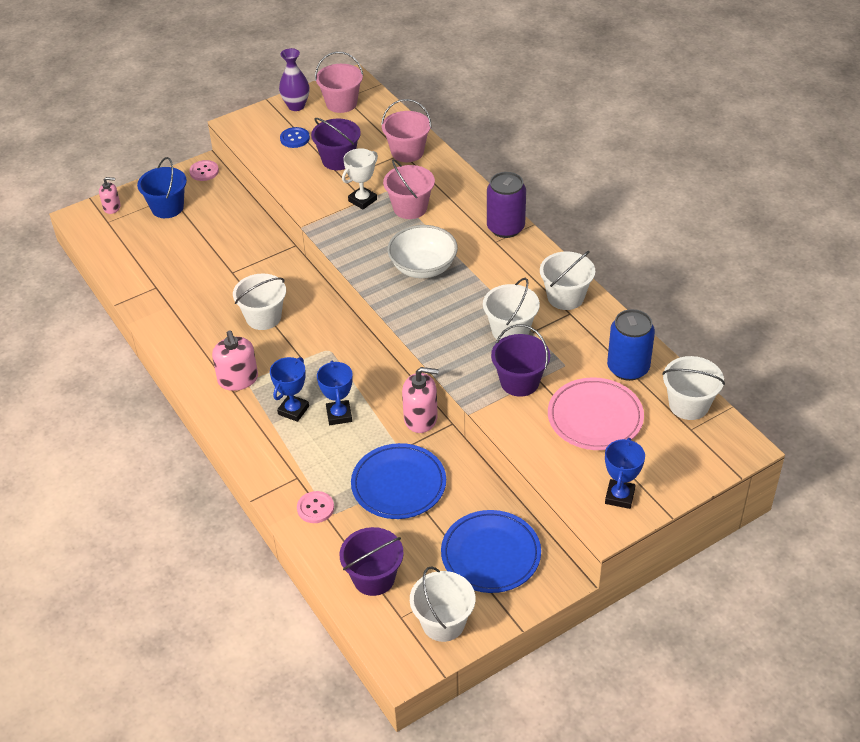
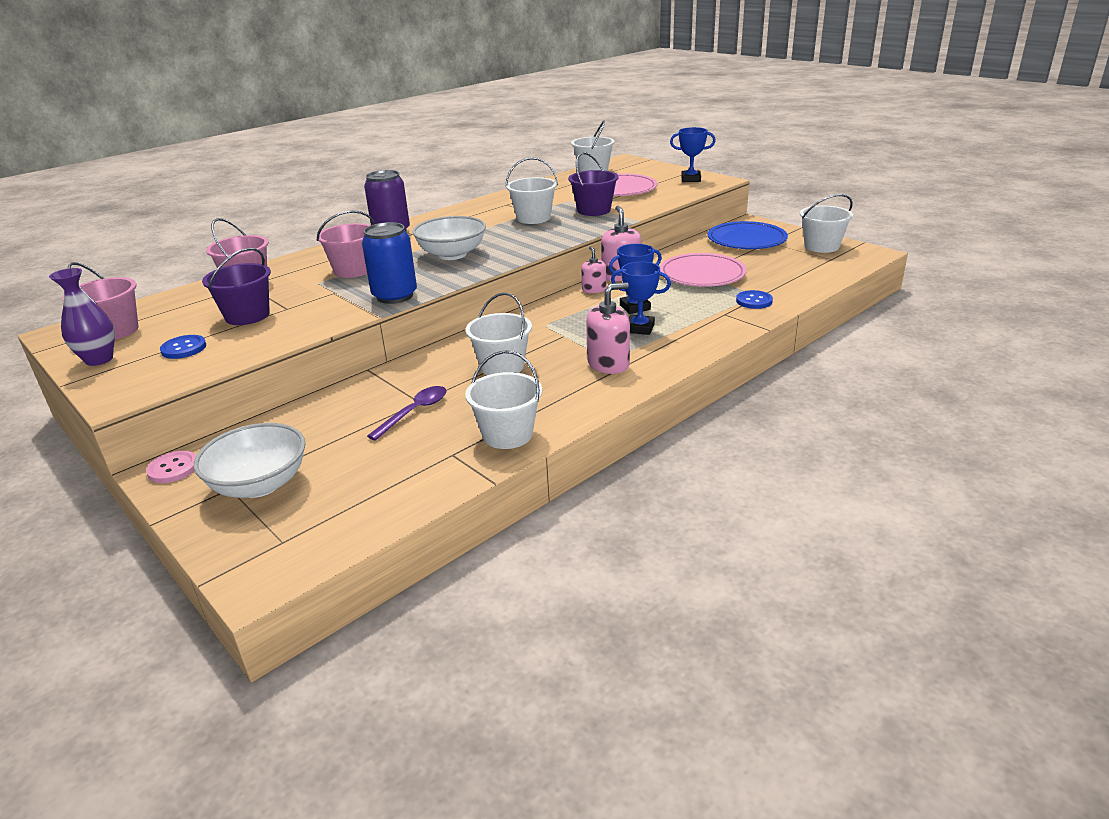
camera: 100 degrees left, 15 degrees down
pink soap dispenser [99,177,121,214] -> pink soap dispenser moved to [581,246,606,293]
blue bucket [137,157,187,218] -> white bowl [194,423,306,498]
pink button [297,491,334,523] -> blue button [736,290,773,309]
purple bucket [339,527,404,596] -> none
white trophy [342,148,378,209] -> none
blue plate [351,443,446,519] -> pink plate [660,253,747,287]
white bucket [540,251,595,310] -> white bucket moved to [465,350,542,449]
blue can [607,309,655,381] -> blue can moved to [362,222,417,304]
none -> purple spoon [367,386,447,441]

